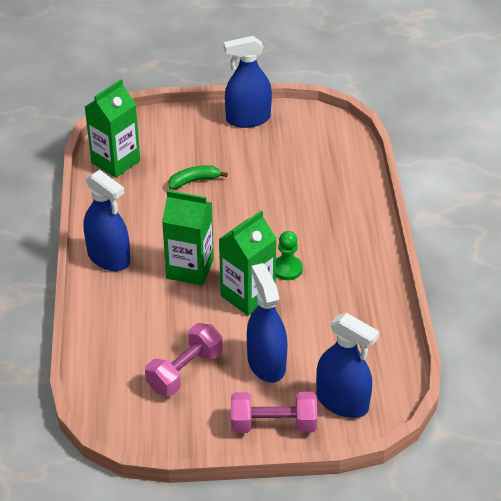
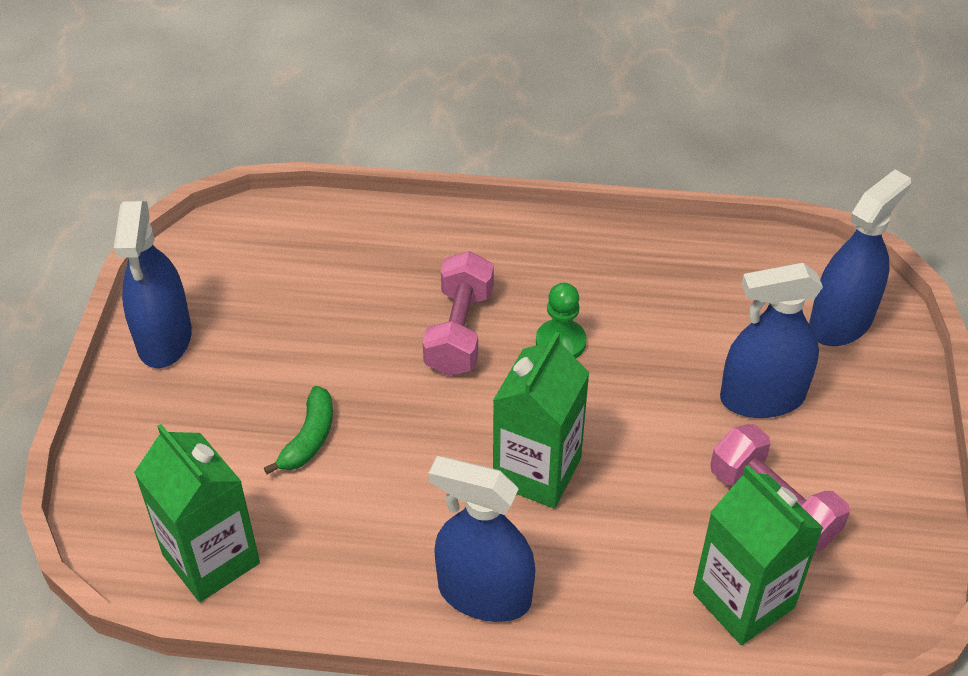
camera: 80 degrees left, 5 degrees up
blue spray bottle [84,170,130,271] -> blue spray bottle turned 120 degrees counterclockwise [428,456,535,622]
green banana [168,165,228,189] -> green banana turned 150 degrees counterclockwise [264,386,333,474]
green carton [219,210,277,316] -> green carton moved to [693,465,823,645]
pink dumbbell [231,392,317,433] -> pink dumbbell moved to [423,251,494,376]

